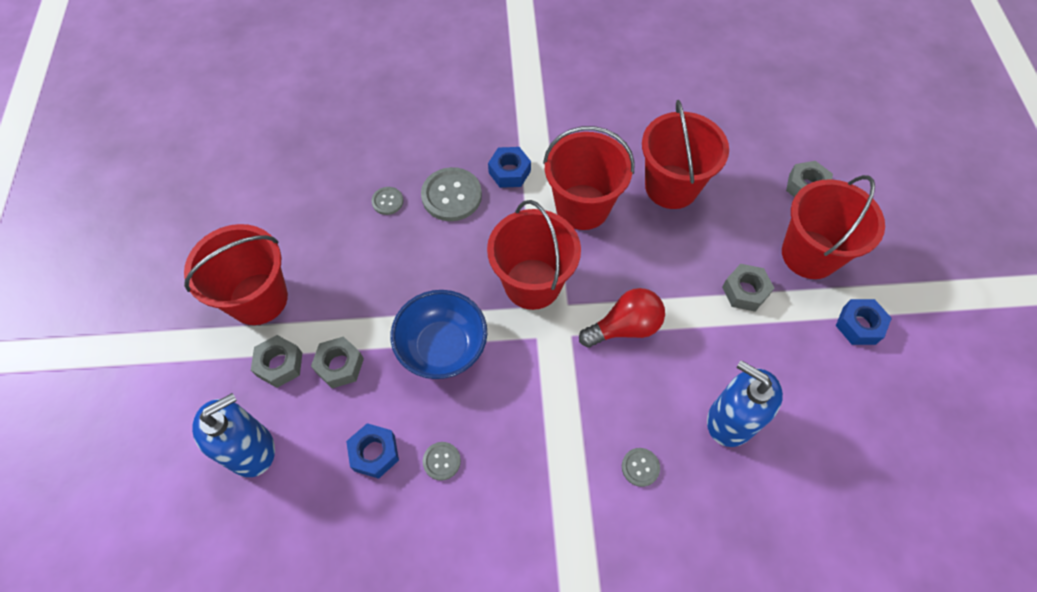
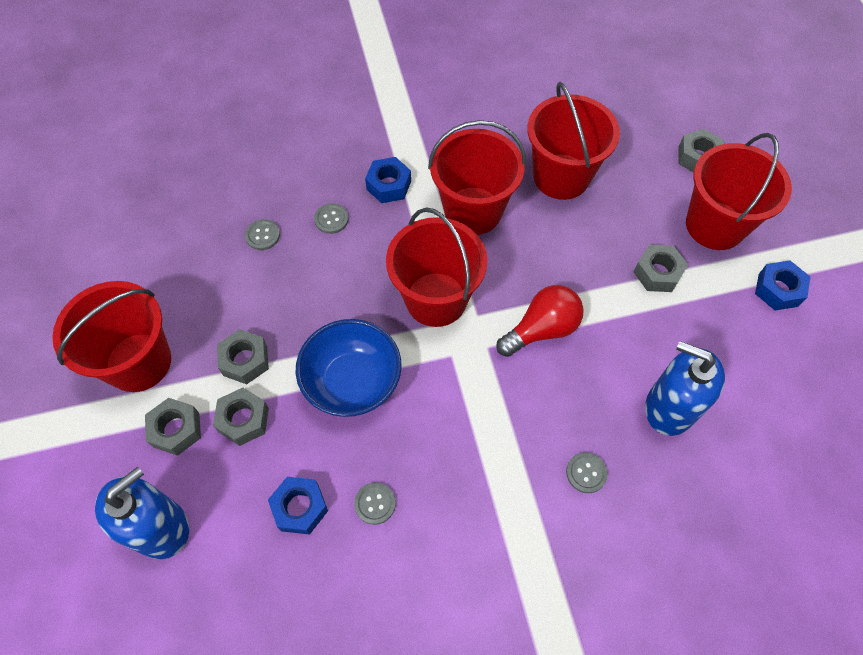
camera: 10 degrees left, 0 degrees up
grey button [421,167,482,221] -> grey button [314,203,349,234], size x0.52
none -> grey nut [217,329,269,384]

